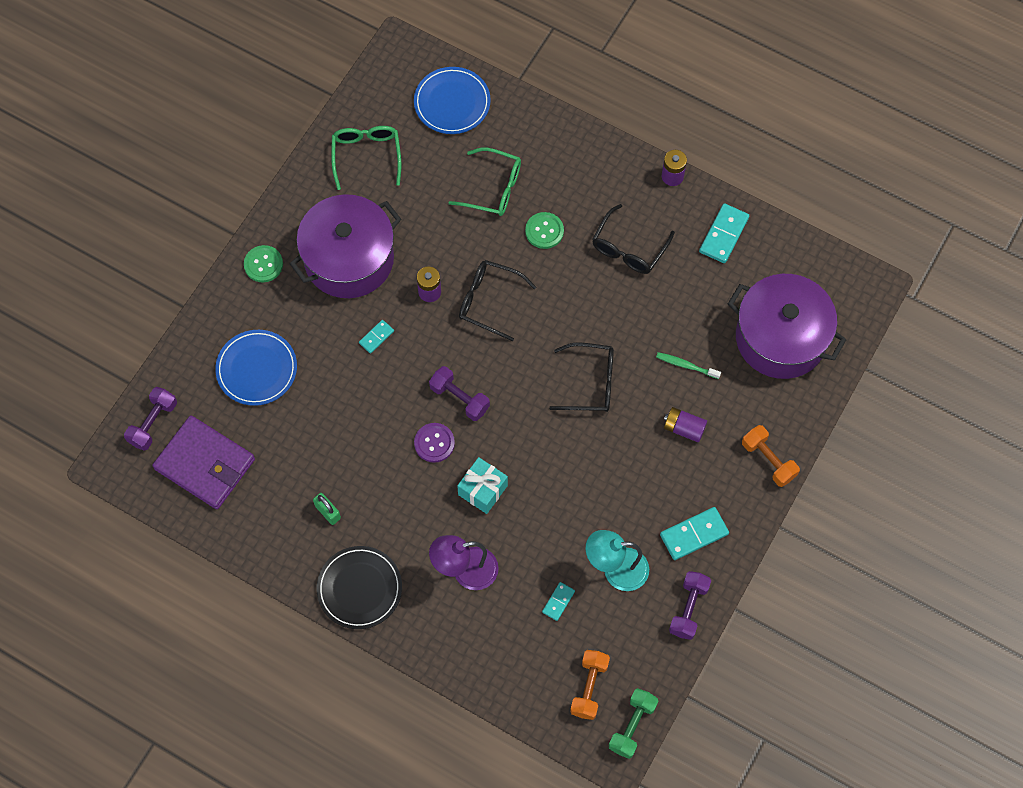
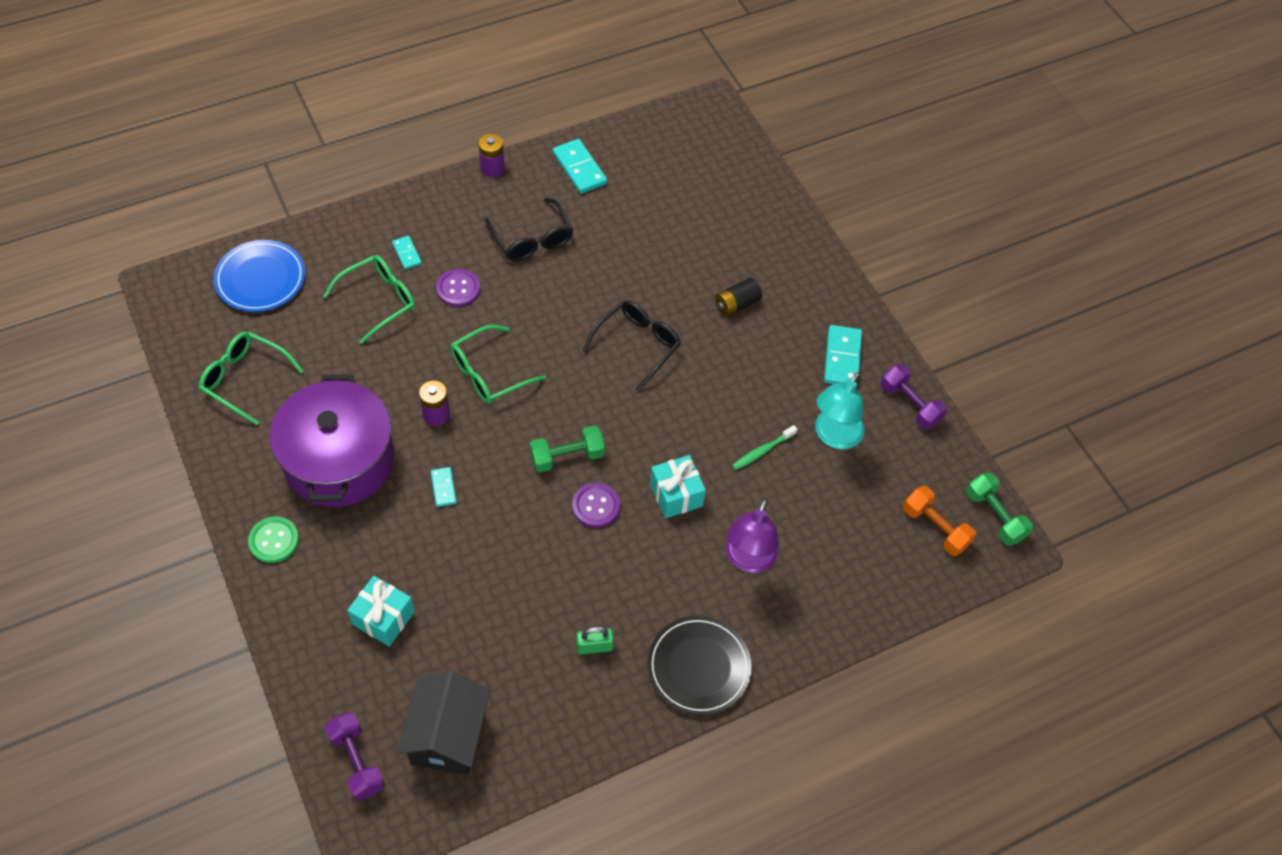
camera: 60 degrees left, 10 degrees down
purple wallet [152,415,255,509] -> black house [397,671,490,775]
blue plate [215,330,297,406] -> turquoise gift [347,576,415,646]
purple dumbbell [429,366,490,421] -> green dumbbell [530,425,605,473]
black glasses [459,260,536,341] -> green glasses [450,325,546,404]
green button [525,212,564,249] -> purple button [436,269,480,307]
turquoise domino [542,582,575,621] -> turquoise domino moved to [392,236,422,270]
green toothbrush [656,352,721,379] -> green toothbrush moved to [732,425,797,470]
purple battery [664,407,707,442] -> black battery [715,278,762,317]
purple pot [728,274,847,379] -> none
orange dumbbell [742,425,800,487] -> none

